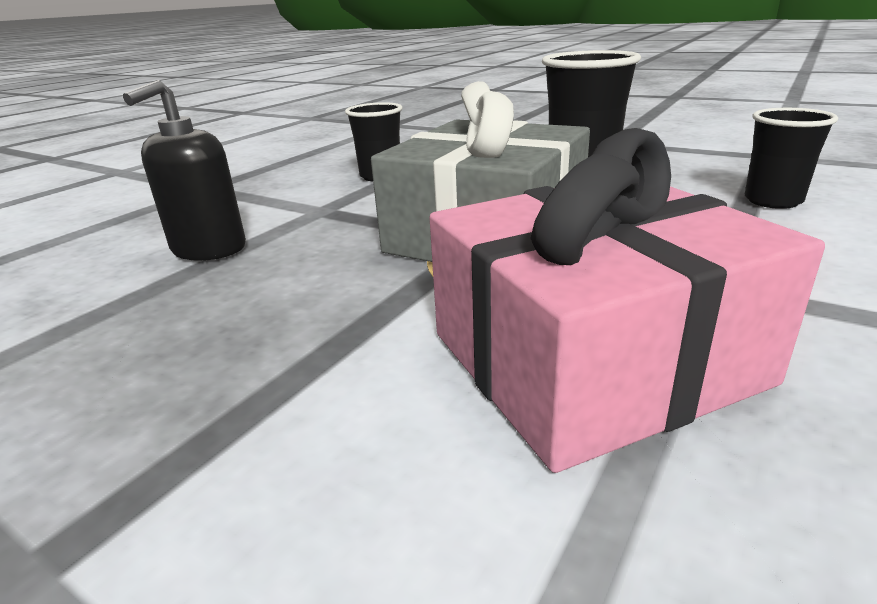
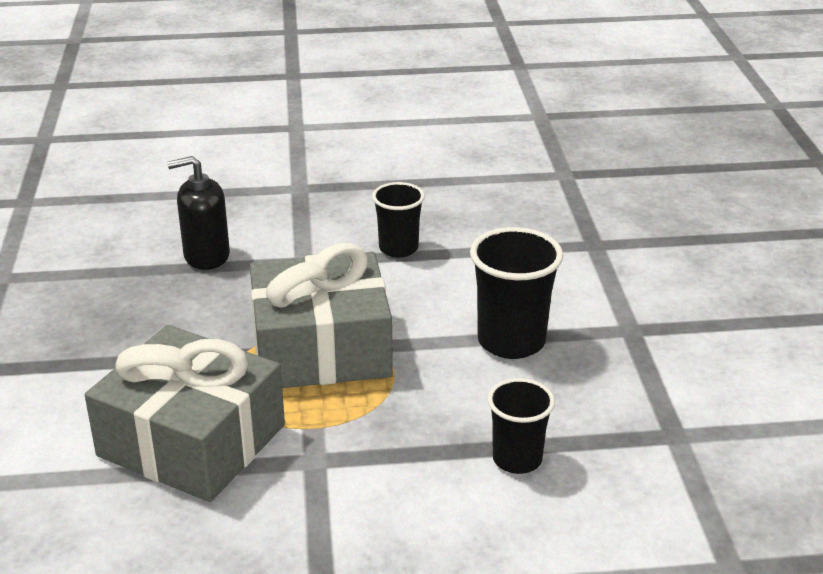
camera: 50 degrees right, 5 degrees up
pink gift [429,128,825,473] -> grey gift [85,325,285,502]

